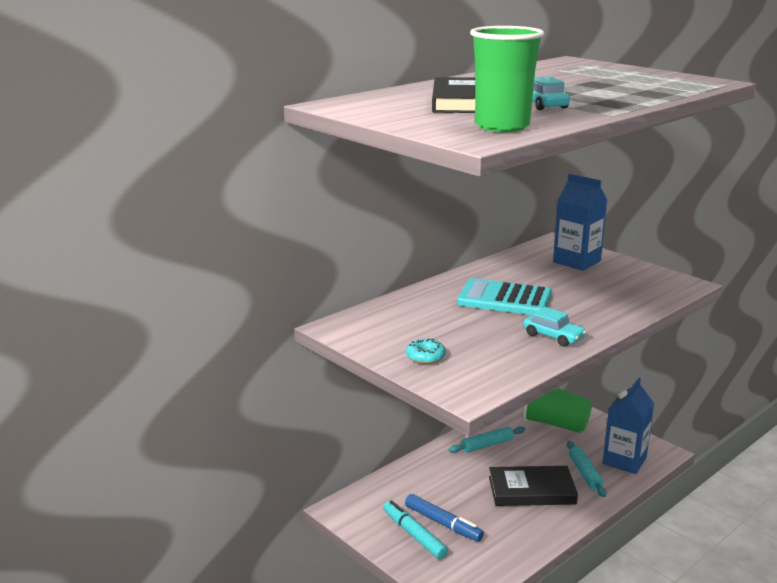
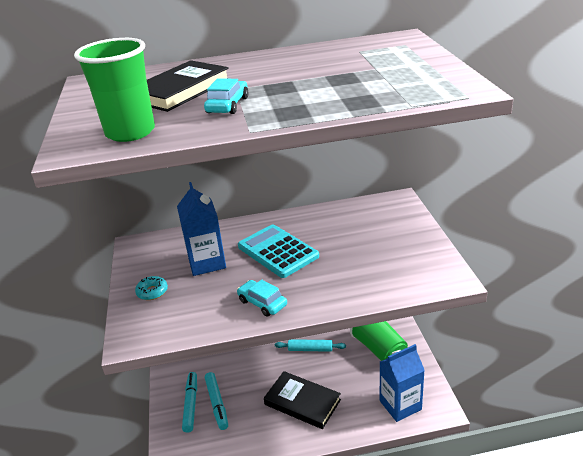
camera: 35 degrees right, 10 degrees up
blue marker [405,494,484,542] -> turquoise marker [205,372,228,430]
turquoise car [523,307,586,347] -> turquoise car turned 150 degrees clockwise [237,280,287,316]
blue carton [553,174,607,271] -> blue carton moved to [177,182,226,276]
turquoise rolling pin [567,441,606,497] -> none

